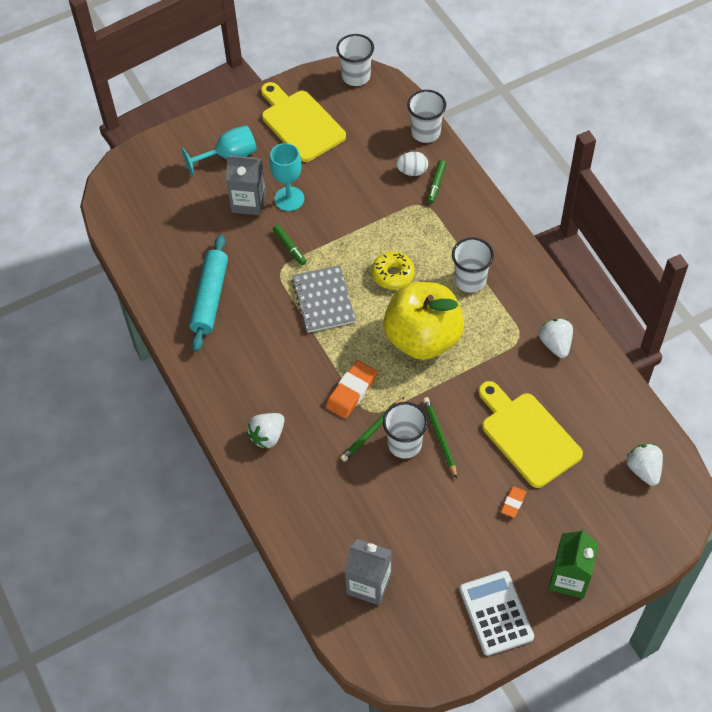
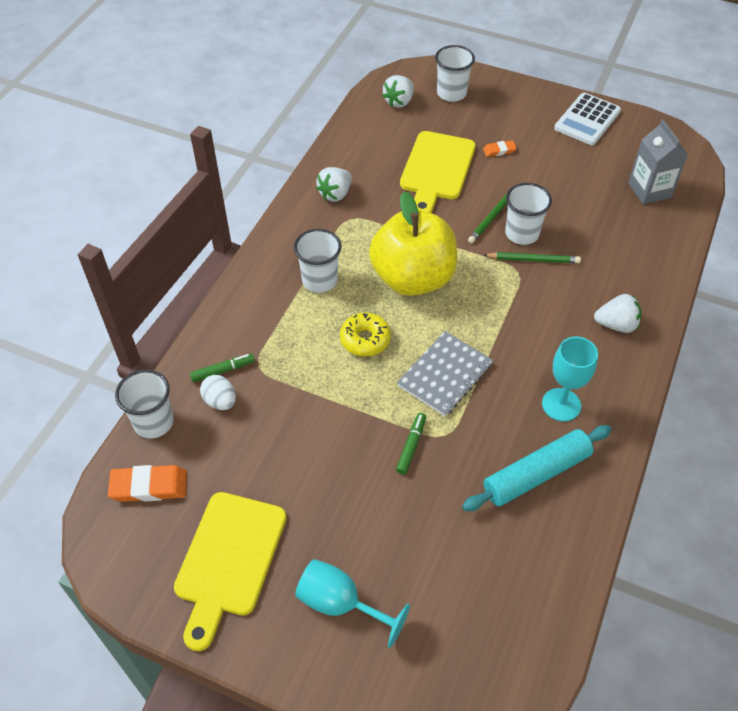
camera: 130 degrees left, 5 degrees down
grey carton [226,155,266,216] -> none
turquoise goblet [270,143,304,211] -> turquoise goblet moved to [542,336,598,422]
orange eraser [326,360,377,419] -> orange eraser moved to [108,465,187,502]
white cup [336,34,374,86] -> white cup moved to [435,45,475,102]
green carton [549,529,599,599] -> none

